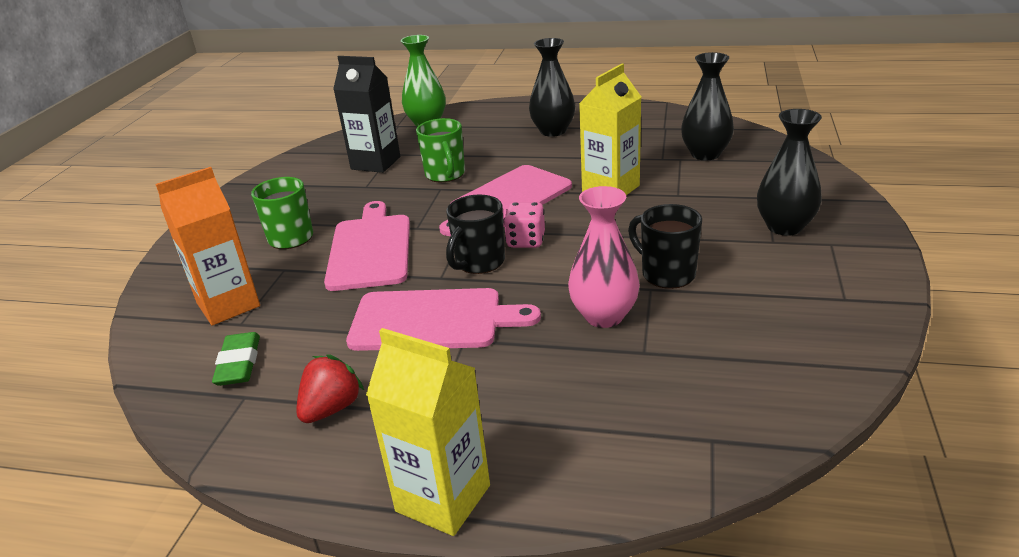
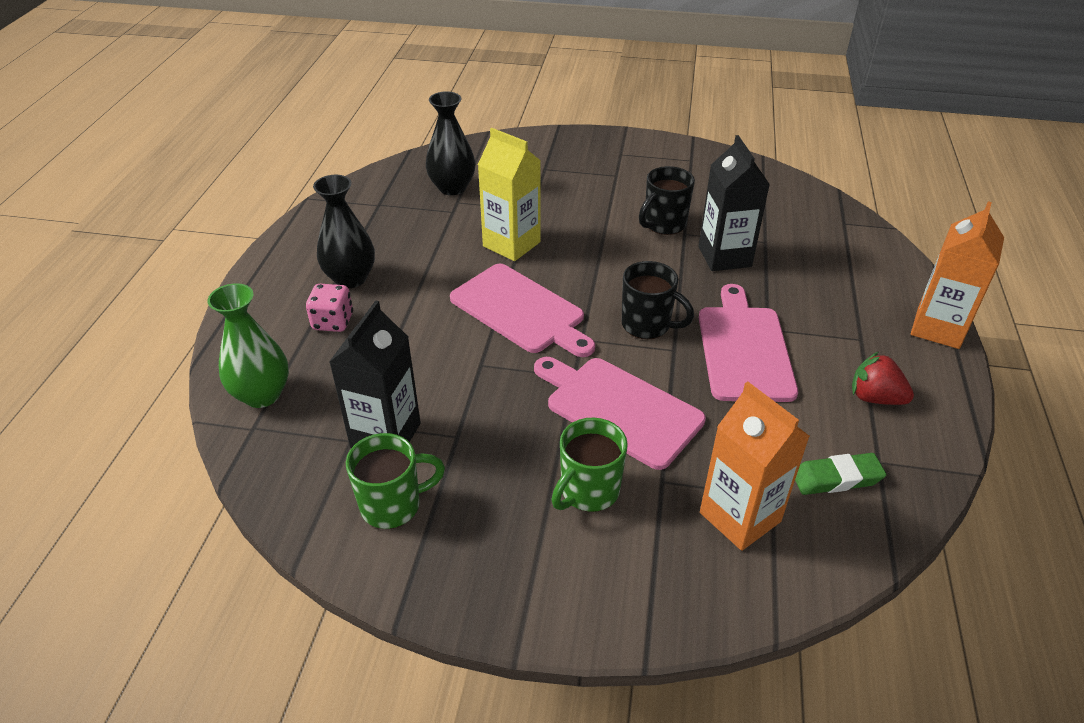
camera: 95 degrees left, 10 degrees up
pink cutting board [324,201,410,291] -> pink cutting board turned 45 degrees clockwise [534,357,706,470]
yellow carton [366,328,490,536] -> orange carton [911,201,1004,349]
green mug [416,118,465,182] -> green mug moved to [346,433,445,529]
pink dice [504,202,545,248] -> pink dice moved to [306,284,353,332]
pink vase [568,186,640,328] -> black carton [698,135,770,271]
black vase [757,109,822,236] -> none

